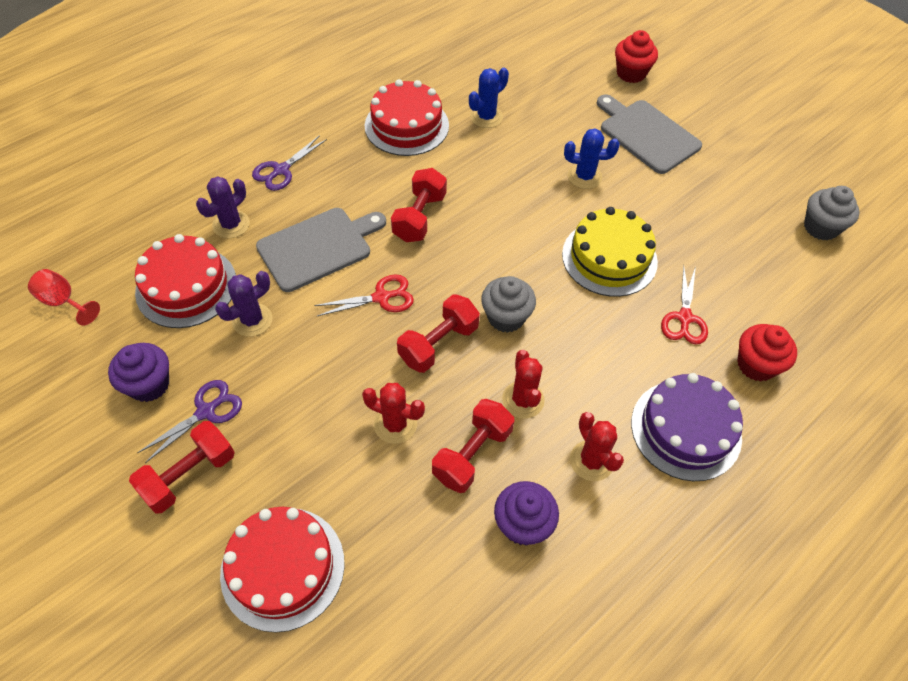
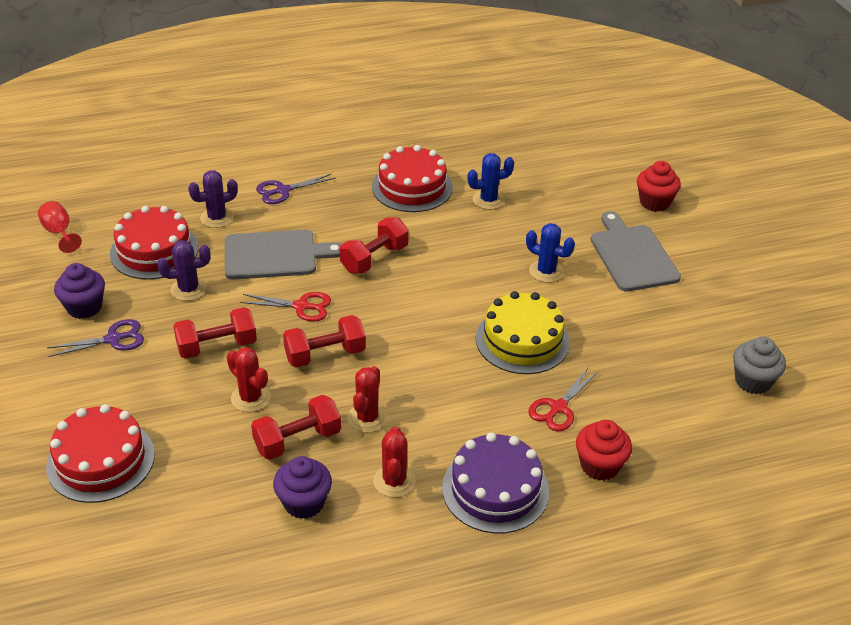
camera: 25 degrees right, 15 degrees down
red dumbbell [129,421,235,513] -> red dumbbell moved to [173,307,257,359]
grey cupcake [481,276,536,333] -> none

